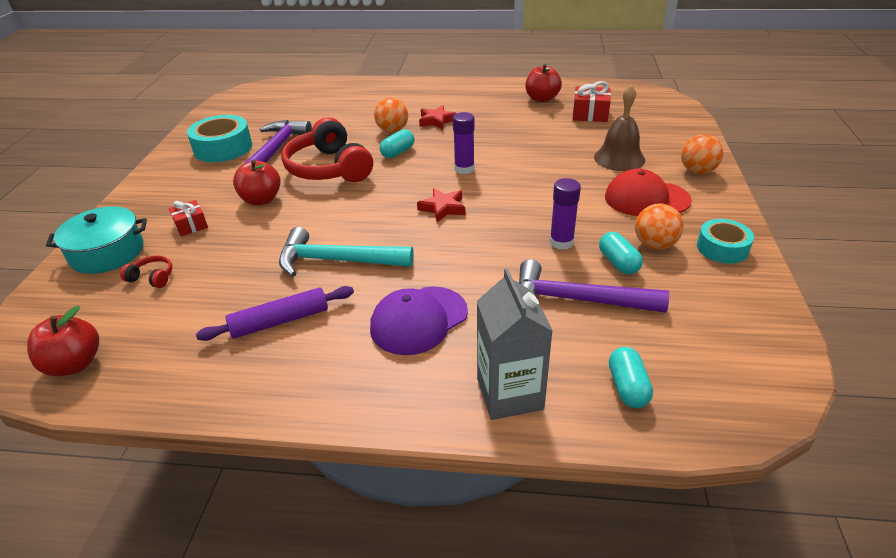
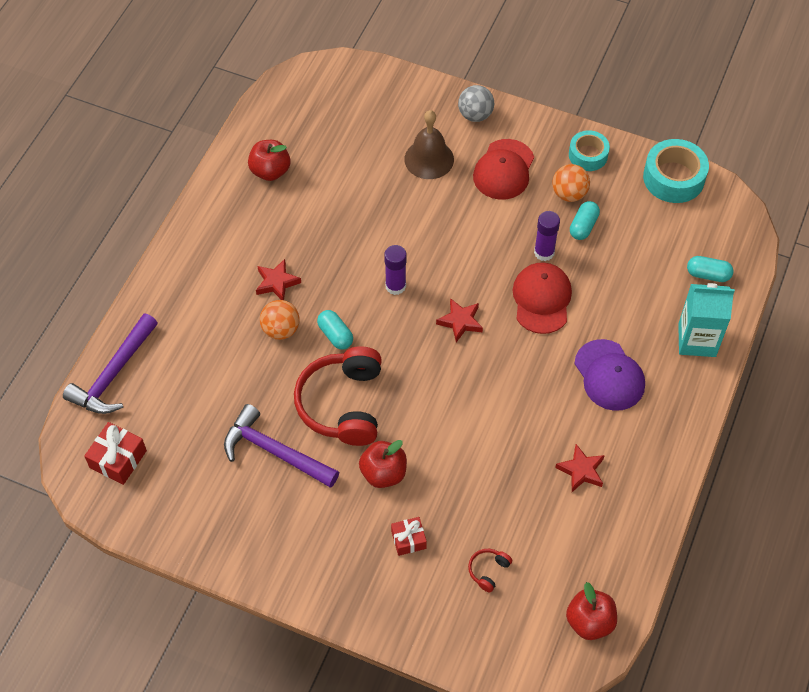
camera: 75 degrees left, 20 degrees up
turquoise pot [46,206,147,274] -> none
turquoise tape [187,115,252,162] -> turquoise tape moved to [643,139,709,203]
purple rolling pin [196,286,354,341] -> red star [555,444,605,492]
turquoise hammer [279,227,414,276] -> none
red headphones [281,117,373,182] -> red headphones turned 105 degrees clockwise [294,346,382,446]
grey carton [477,268,553,420] -> turquoise carton [678,283,735,357]
purple hammer [519,259,669,313] -> purple hammer moved to [63,314,158,414]
red gift [573,81,611,122] -> red gift moved to [84,422,147,485]
turquoise capsule [599,232,643,275] -> turquoise capsule turned 60 degrees counterclockwise [570,201,600,240]
orange ball [681,134,723,174] -> grey ball [458,85,494,122]
none -> red cap [513,262,572,334]

